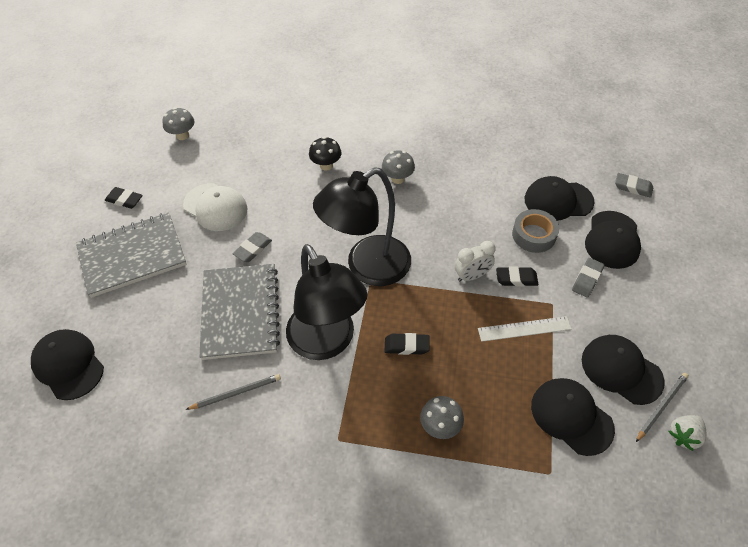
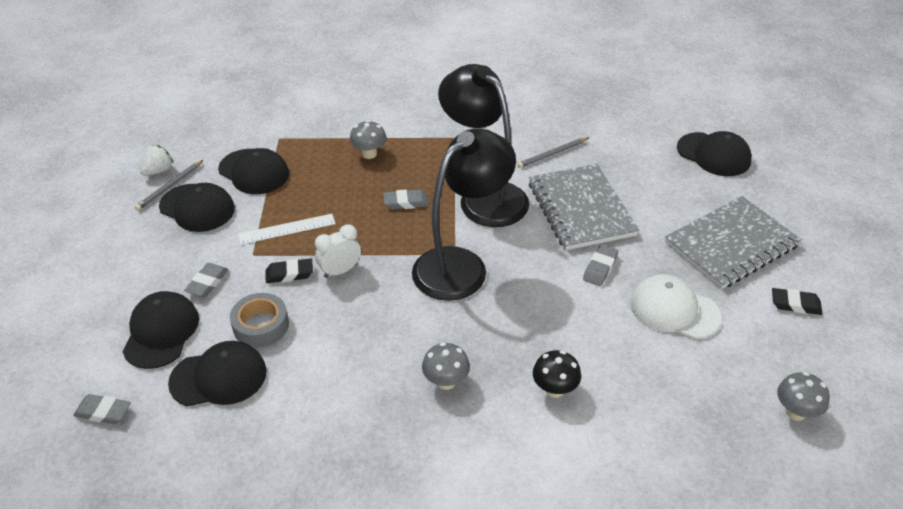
camera: 170 degrees right, 10 degrees down
black eraser [384,333,430,355] -> grey eraser [383,189,429,209]

